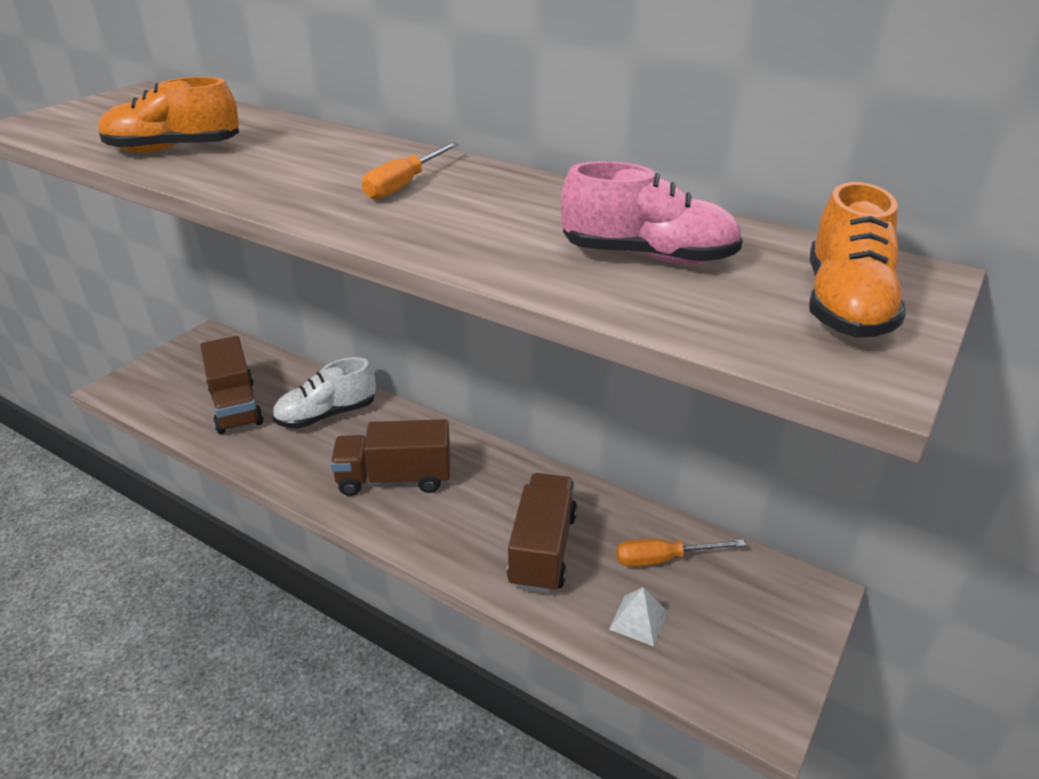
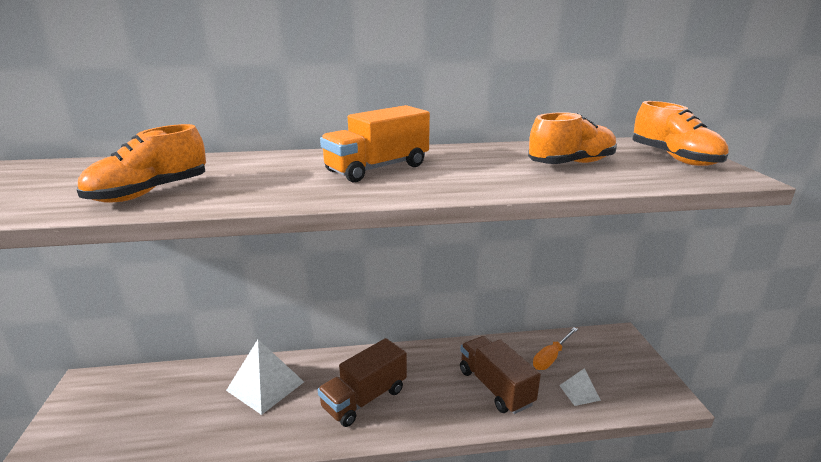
camera: 40 degrees left, 10 degrees down
brown truck [200,336,264,434] -> none
white shoe [272,357,376,429] -> white pyramid [226,339,304,415]
orange screwdriver [362,142,459,200] -> orange truck [320,105,430,182]
pink shoe [561,161,743,264] -> orange shoe [528,112,617,164]

